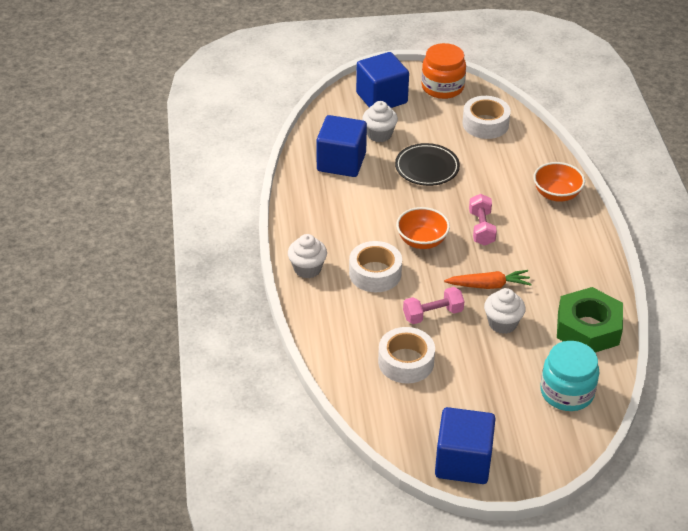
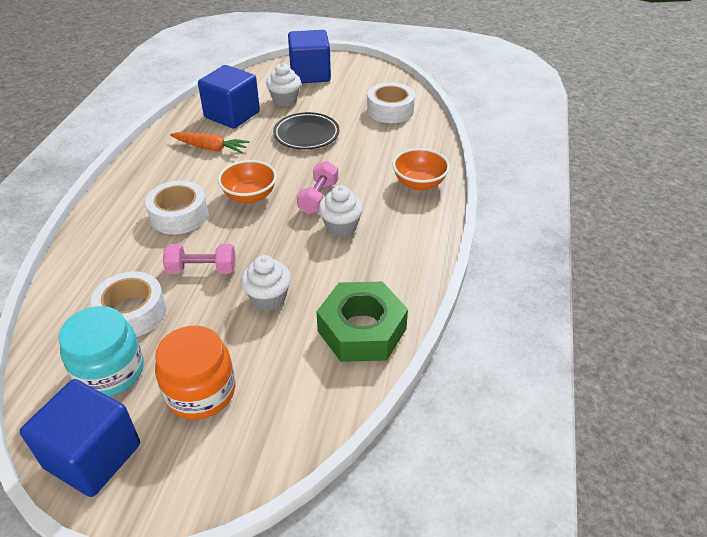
camera: 20 degrees right, 0 degrees up
white cupcake [288,234,327,278] -> white cupcake moved to [319,185,363,237]
orange jar [421,43,466,99] -> orange jar moved to [155,325,235,420]
orange carrot [444,270,532,289] -> orange carrot moved to [170,132,250,153]
turquoise jar [540,341,599,411] -> turquoise jar moved to [59,306,144,396]

